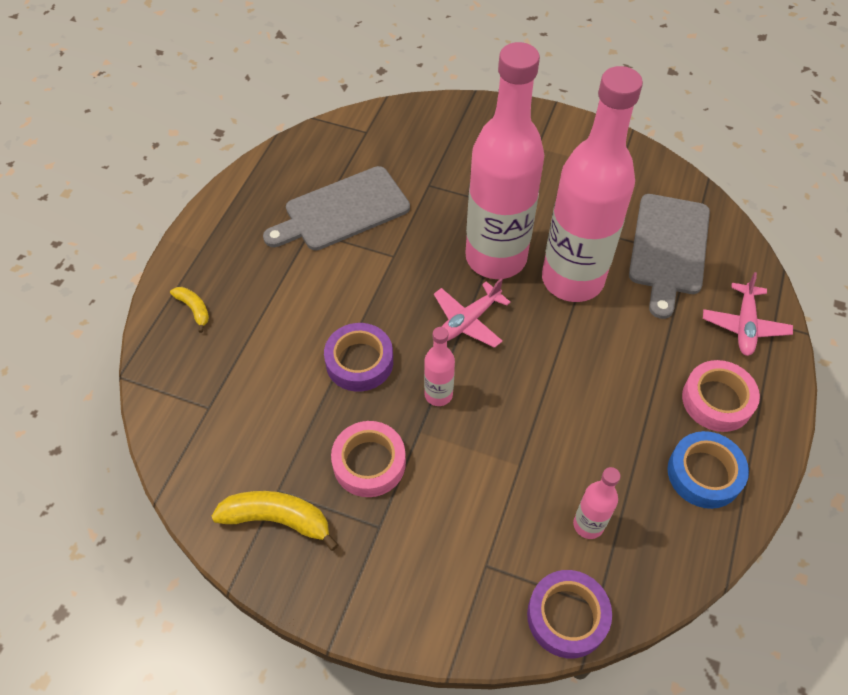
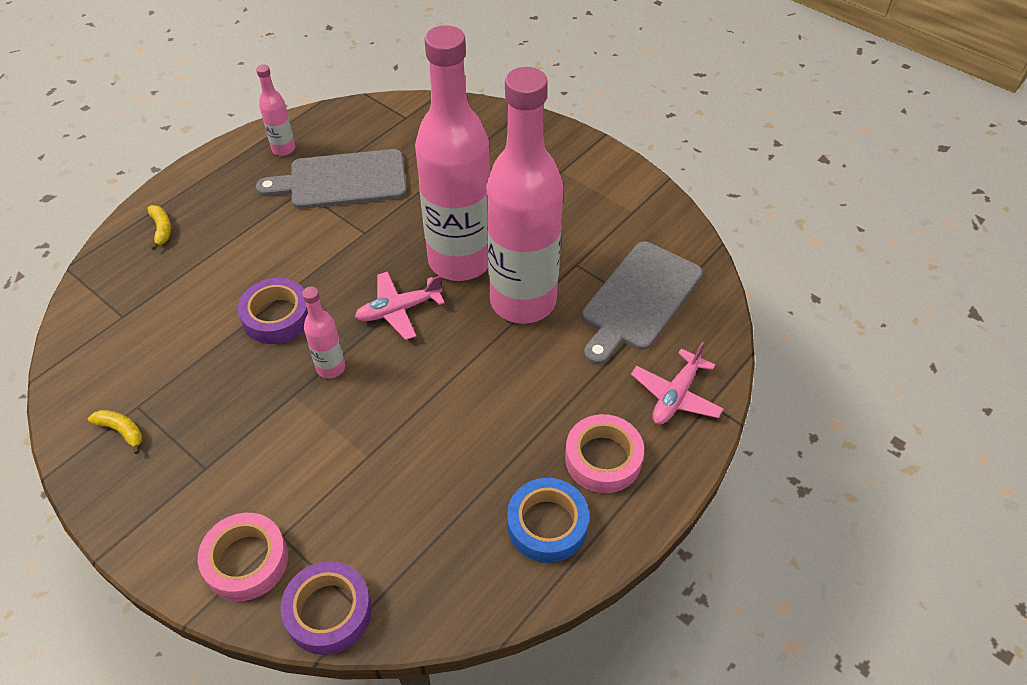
camera: 20 degrees right, 5 degrees down
yellow banana [212,491,339,551] -> yellow banana [88,410,142,454], size x0.56
pink tape [331,421,406,497] -> pink tape moved to [198,513,288,601]
pink bottle [573,467,621,539] -> pink bottle moved to [256,65,295,156]

